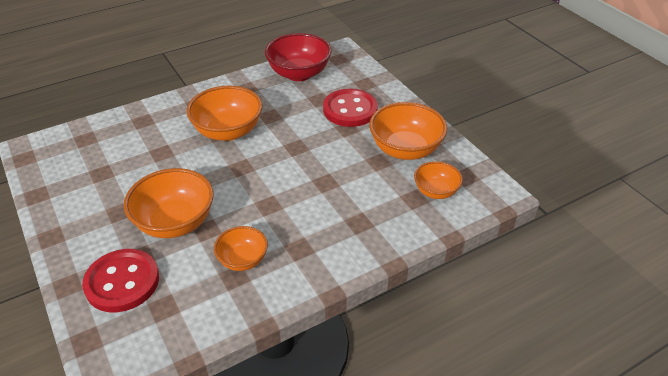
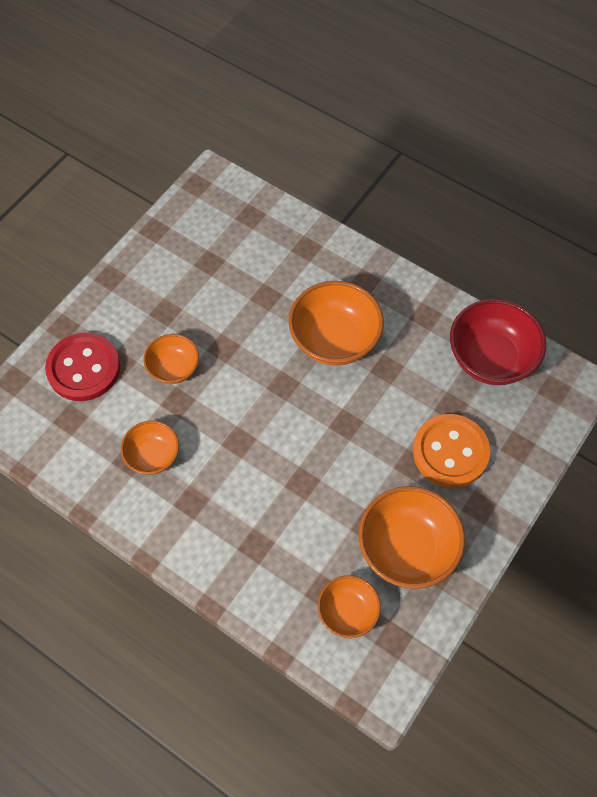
camera: 65 degrees right, 20 degrees up
orange bowl [124,168,214,238] -> orange bowl [143,334,199,384], size x0.59
red button [323,89,378,127] -> orange button [413,414,490,488]

